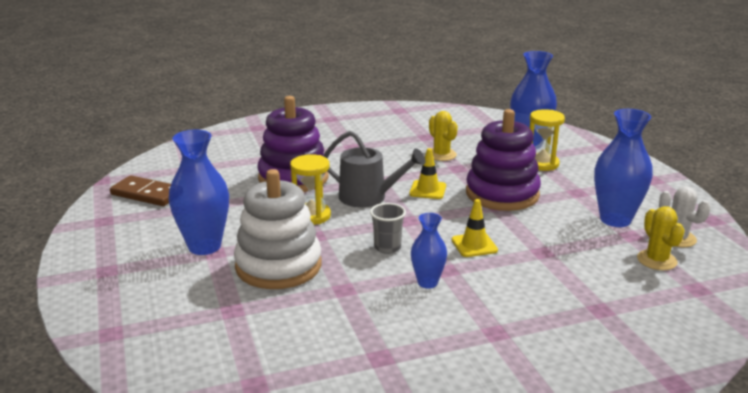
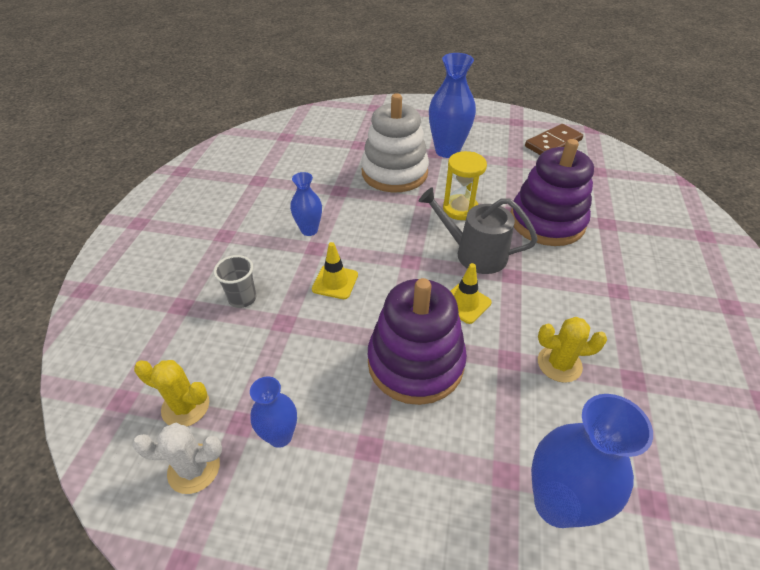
camera: 120 degrees right, 20 degrees up
grey watering can [324,131,426,207] -> grey watering can turned 60 degrees clockwise [418,187,538,274]
grey cup [370,203,406,254] -> grey cup moved to [214,255,256,308]
yellow hourglass [530,109,565,171] -> none
blue vase [594,109,653,227] -> blue vase [250,377,297,448], size x0.58

